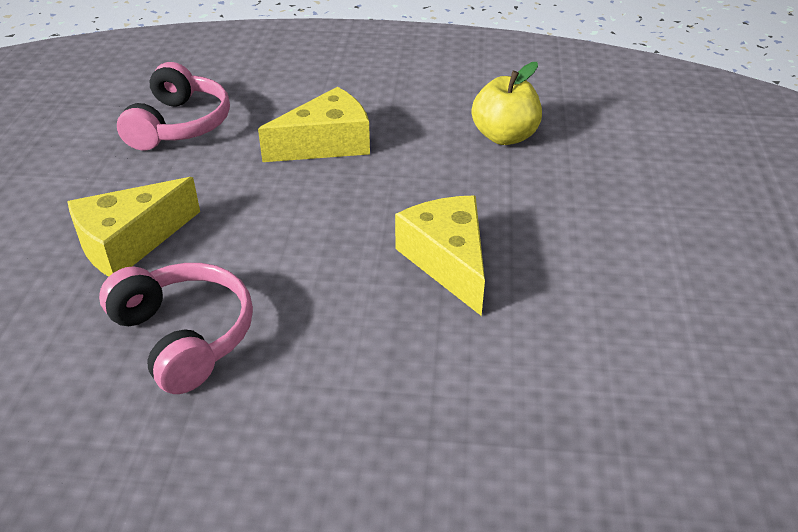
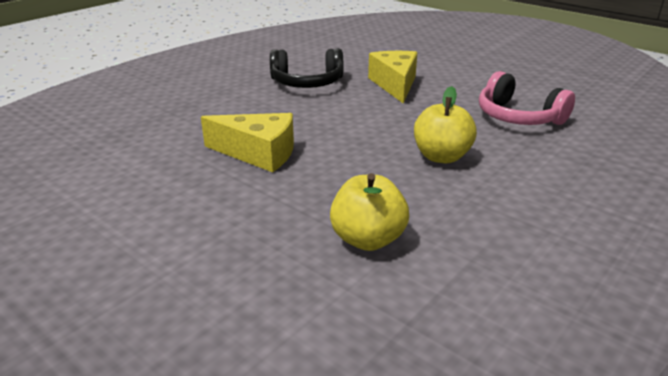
camera: 125 degrees right, 10 degrees down
pink headphones [99,263,253,394] -> black headphones [270,48,343,88]
yellow cheese [258,87,370,162] -> yellow apple [414,86,477,163]

